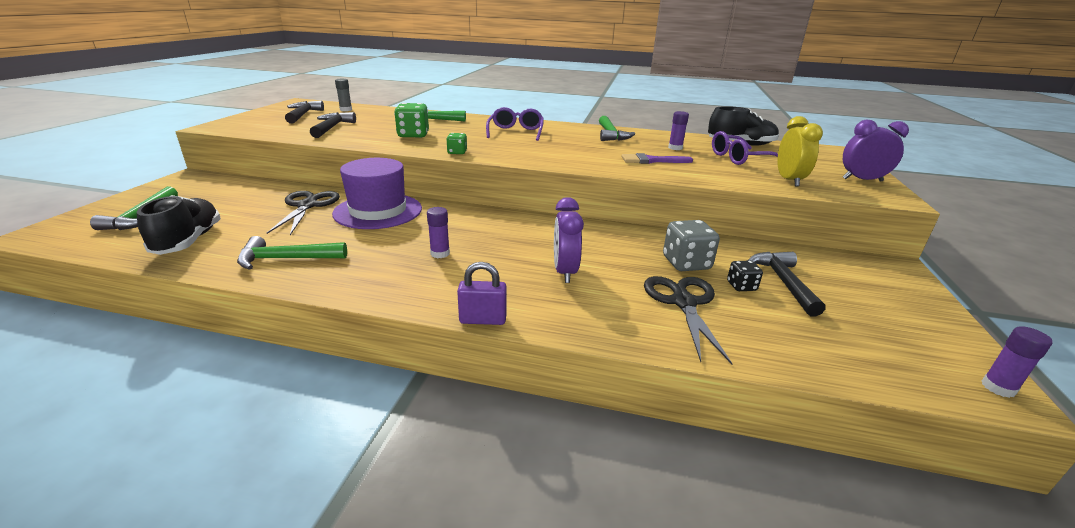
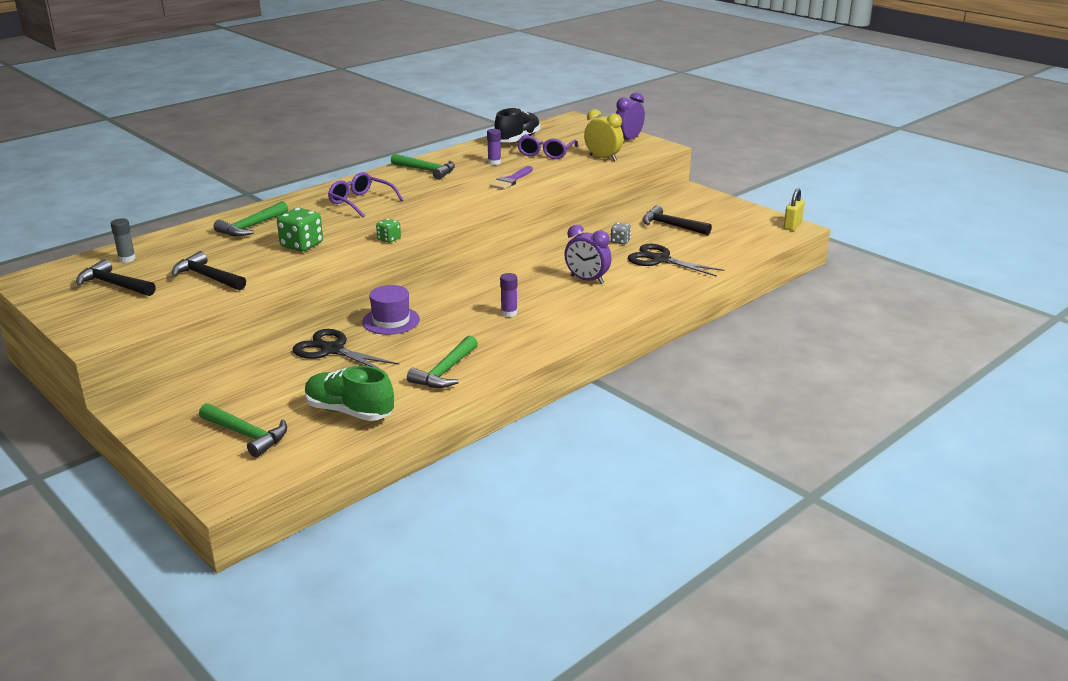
camera: 55 degrees left, 0 degrees up
black shoe [137,195,221,255] -> green shoe [305,366,394,421]
purple hat [332,158,422,229] -> purple hat [362,285,420,335], size x0.65
purple padlock [457,262,507,325] -> none
grey dice [663,220,720,271] -> grey dice [611,223,631,245], size x0.56
black dice [727,261,763,291] -> none
purple glue stick [982,326,1053,398] -> yellow padlock [784,188,805,231]

